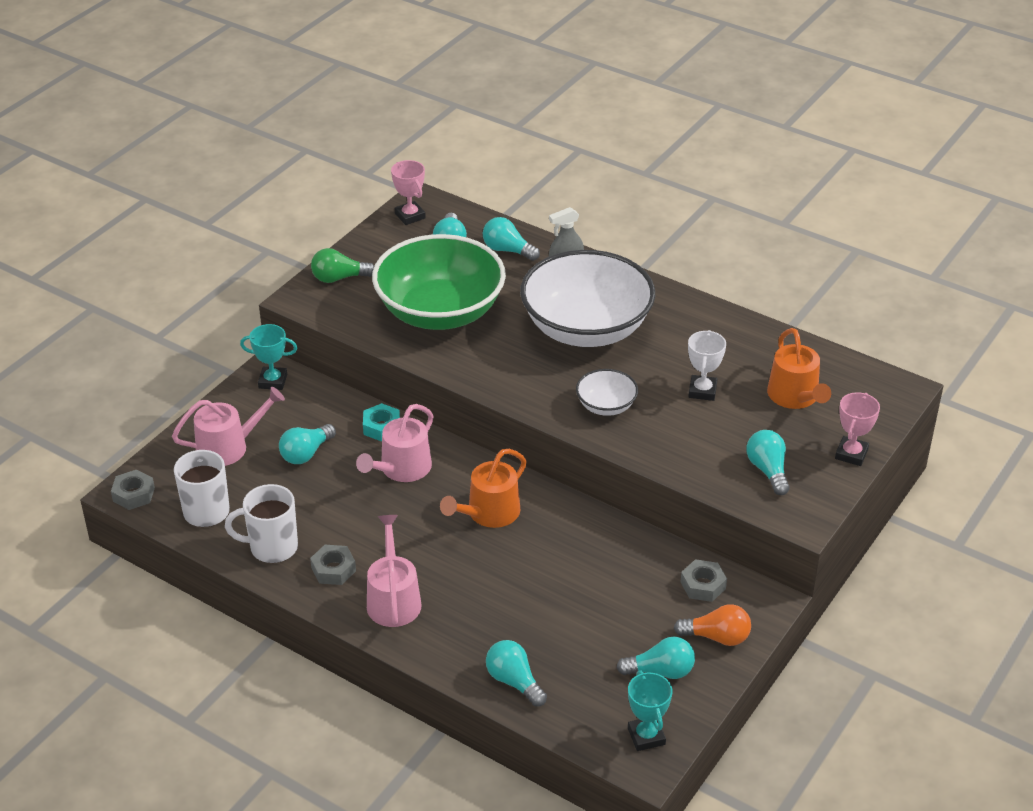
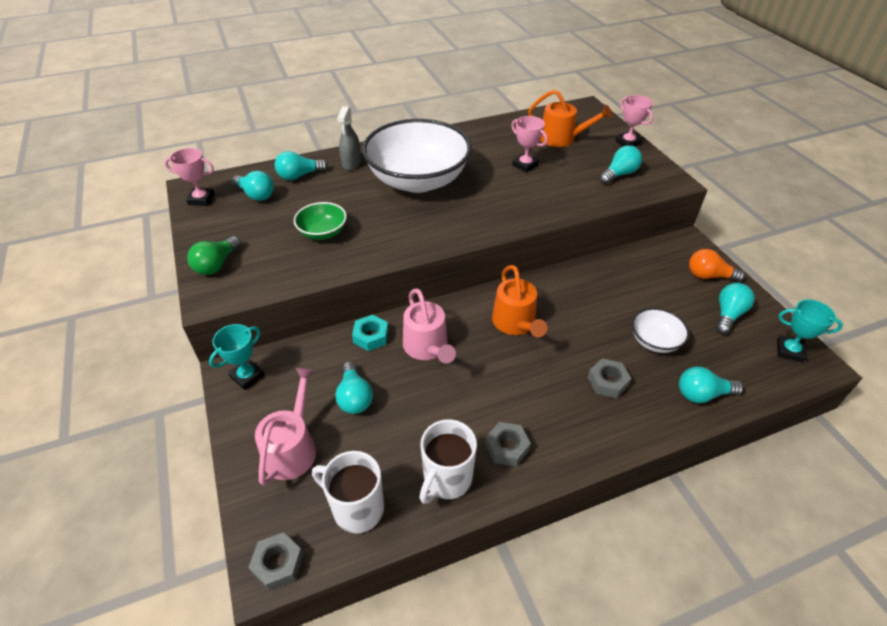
camera: 55 degrees left, 5 degrees up
pink watering can [367,515,421,627] -> none
green bowl [372,234,506,330] -> green bowl [294,202,347,240], size x0.44
white bowl [576,369,638,416] -> white bowl moved to [632,308,689,353]
orange light bulb [674,604,751,646] -> orange light bulb turned 120 degrees counterclockwise [689,249,745,282]
grey nut [681,559,727,602] -> grey nut moved to [588,358,631,398]
white trophy [688,330,726,401] -> pink trophy [511,116,548,173]
turquoise light bulb [746,430,790,495] -> turquoise light bulb turned 120 degrees clockwise [599,145,642,184]

